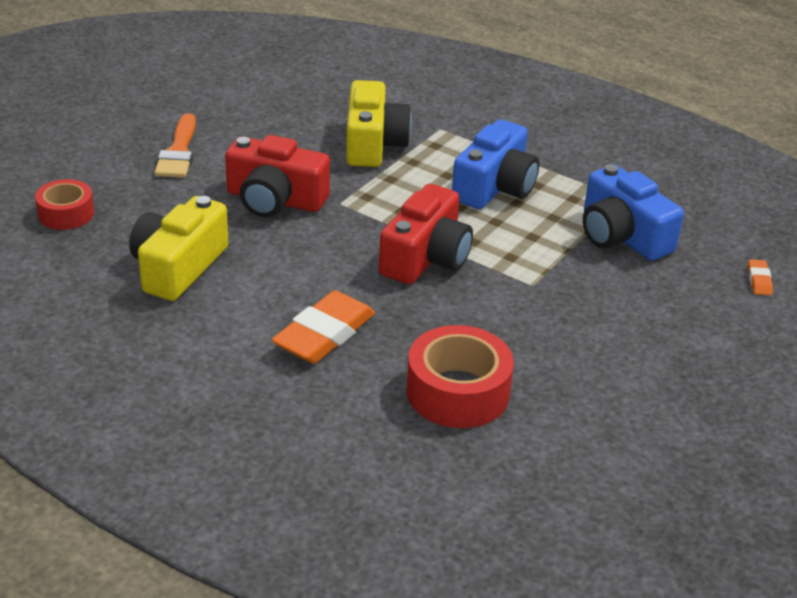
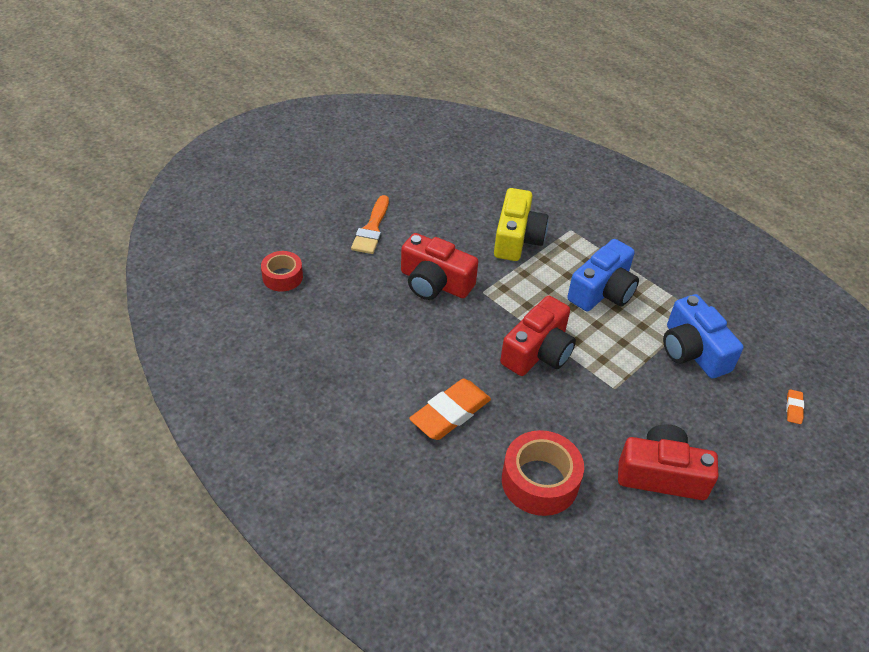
camera: 10 degrees right, 10 degrees up
yellow camera [129,196,228,301] -> none
none -> red camera [618,424,718,500]

